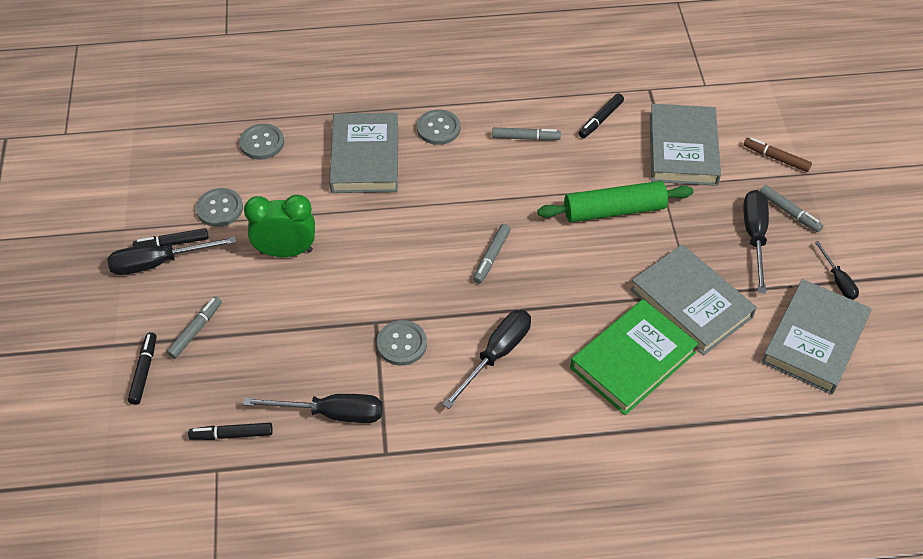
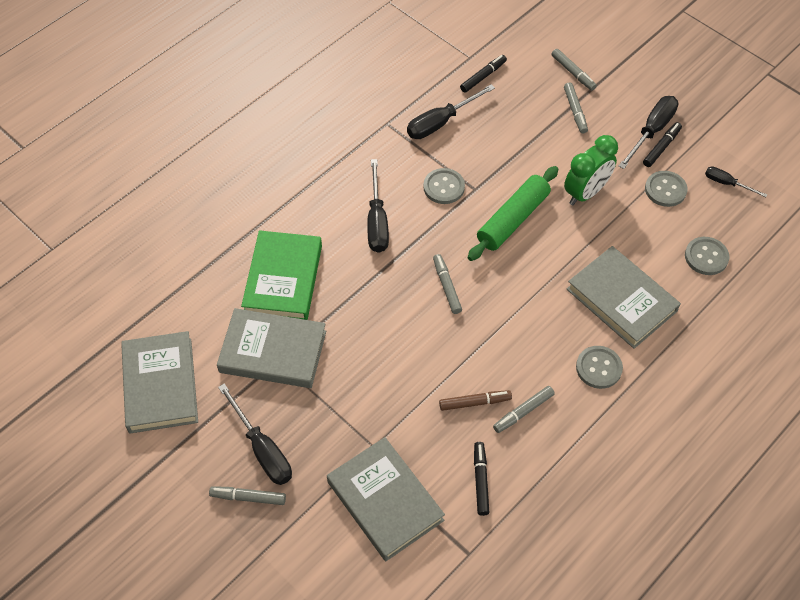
camera: 140 degrees right, 5 degrees up
black marker [128,332,157,405] -> grey marker [552,49,597,91]
green rolling pin [537,181,693,222] -> green rolling pin moved to [468,166,558,261]
brown marker [743,137,812,172] -> brown marker moved to [439,390,512,411]
black screwdriver [814,241,859,300] -> black screwdriver moved to [705,166,767,197]

